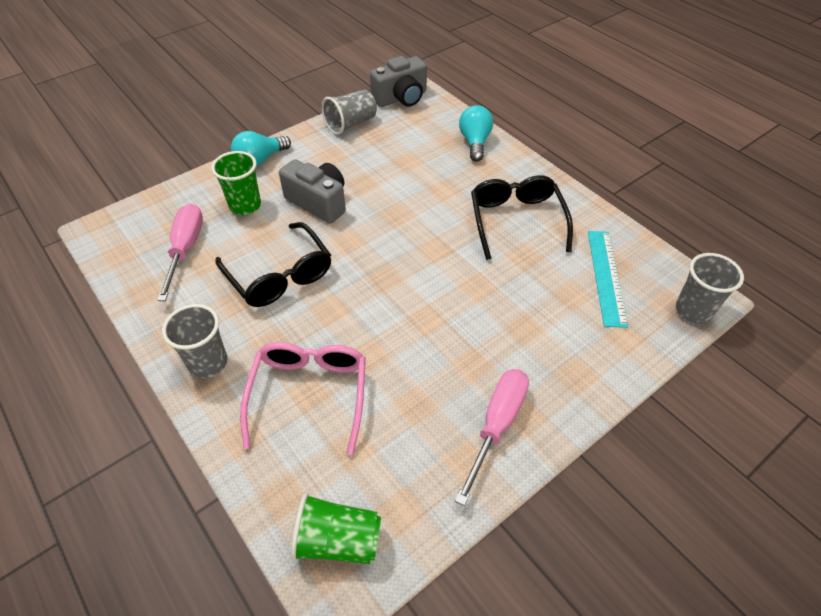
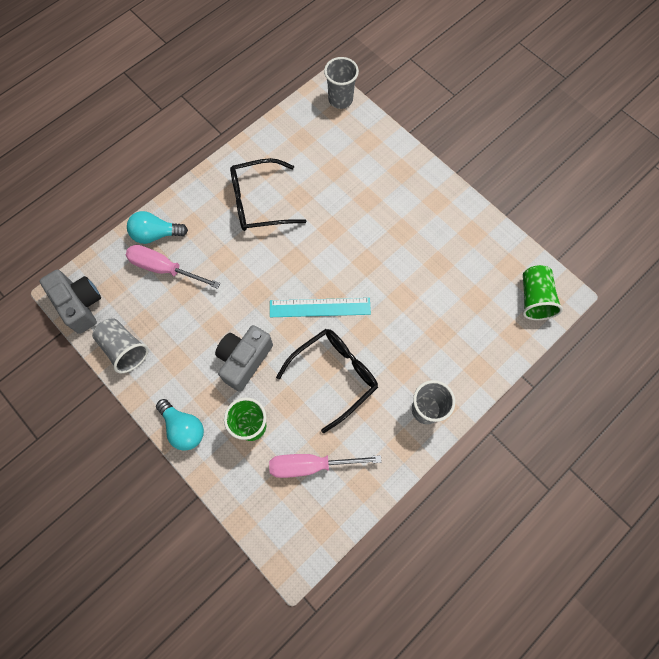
camera: 95 degrees left, 20 degrees up
pink glasses [240,342,366,455] -> none
pink screwdriver [455,369,529,506] -> pink screwdriver moved to [126,245,220,289]
turquoise ruler [588,231,628,328] -> turquoise ruler moved to [270,298,371,317]

